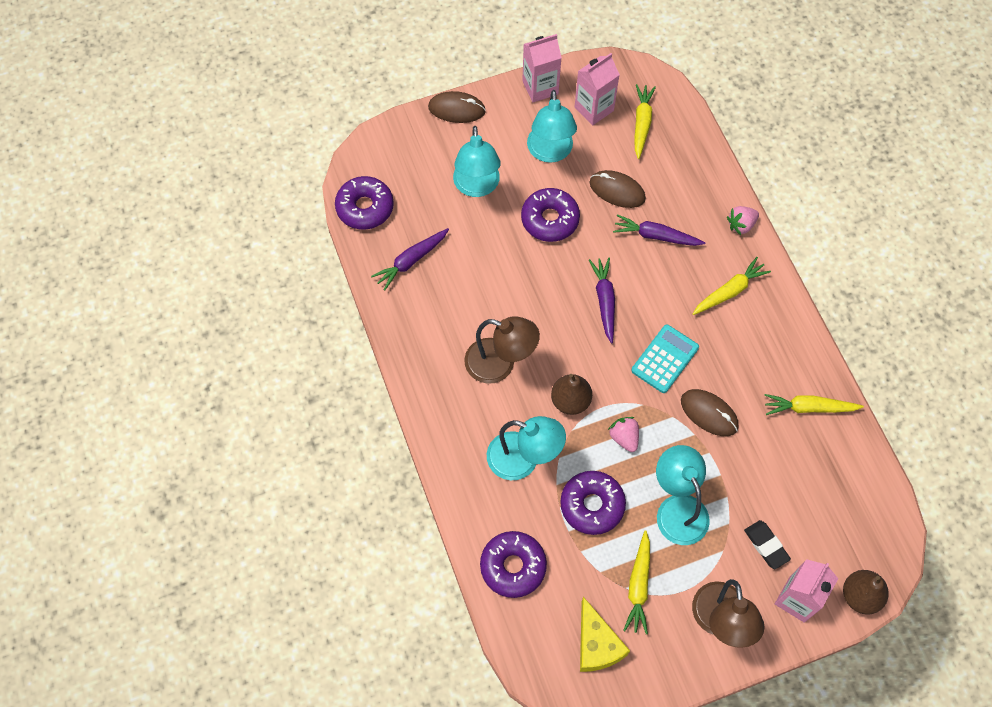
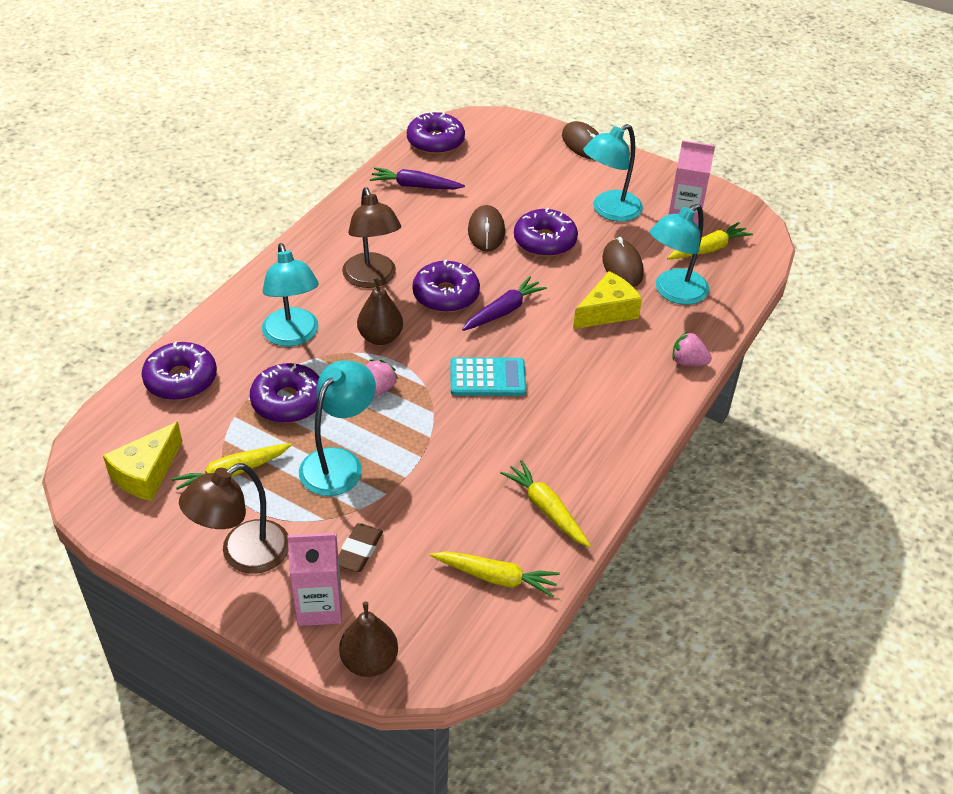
camera: 50 degrees right, 20 degrees down
turquoise lamp [453,126,501,197] -> turquoise lamp moved to [650,204,709,305]
pink carton [522,34,562,102] -> none
purple carrot [613,214,705,246] -> yellow cheese [573,271,642,329]
brown mouse [681,389,738,436] -> brown mouse moved to [468,205,505,252]
yellow carrot [693,257,771,315] -> yellow carrot moved to [430,551,560,597]
black eraser [744,520,791,569] -> brown eraser [338,523,383,572]
none -> purple donut [412,260,480,313]

